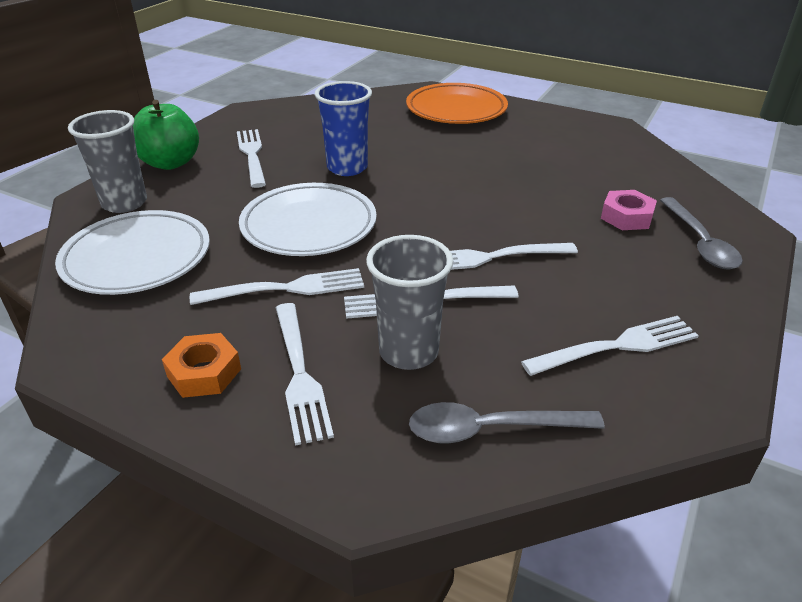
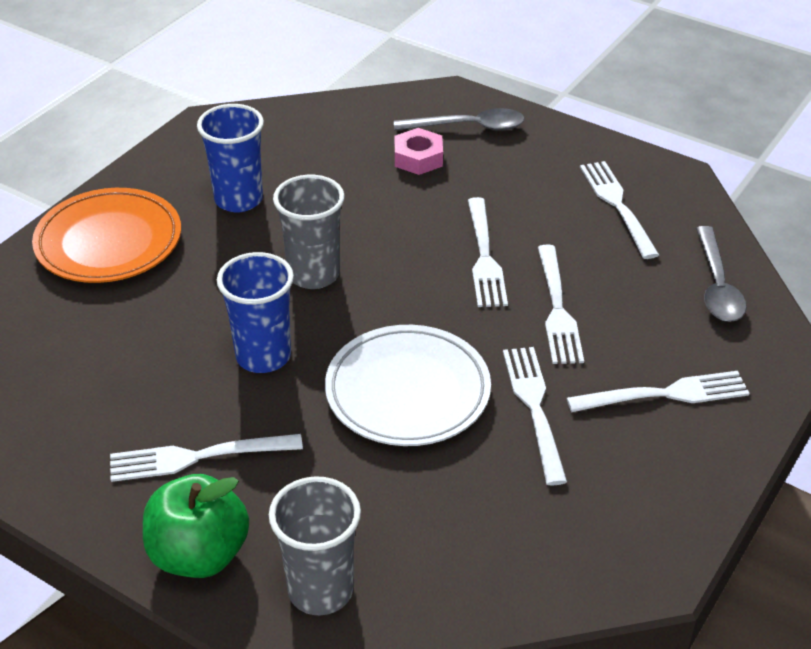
camera: 85 degrees left, 5 degrees up
white plate [55,210,210,295] -> none
orange nut [162,333,241,398] -> none
grey cup [366,235,453,370] -> grey cup moved to [273,175,345,289]
none -> blue cup [197,104,264,212]

